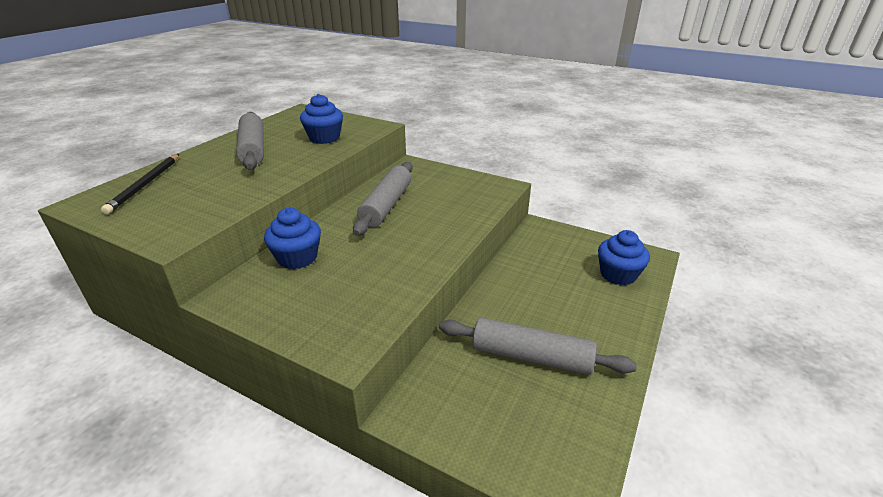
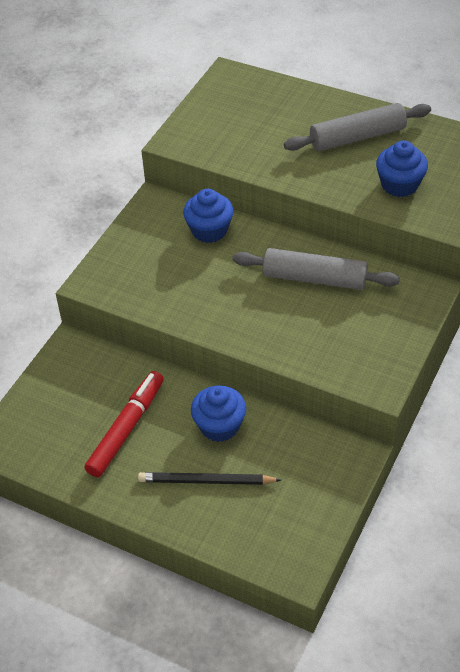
camera: 90 degrees right, 15 degrees up
black pencil [101,154,179,214] -> black pencil moved to [138,472,281,485]
grey rolling pin [439,318,637,375] -> red marker [84,371,164,477]
blue cupcake [598,230,650,285] -> blue cupcake moved to [191,385,246,442]

